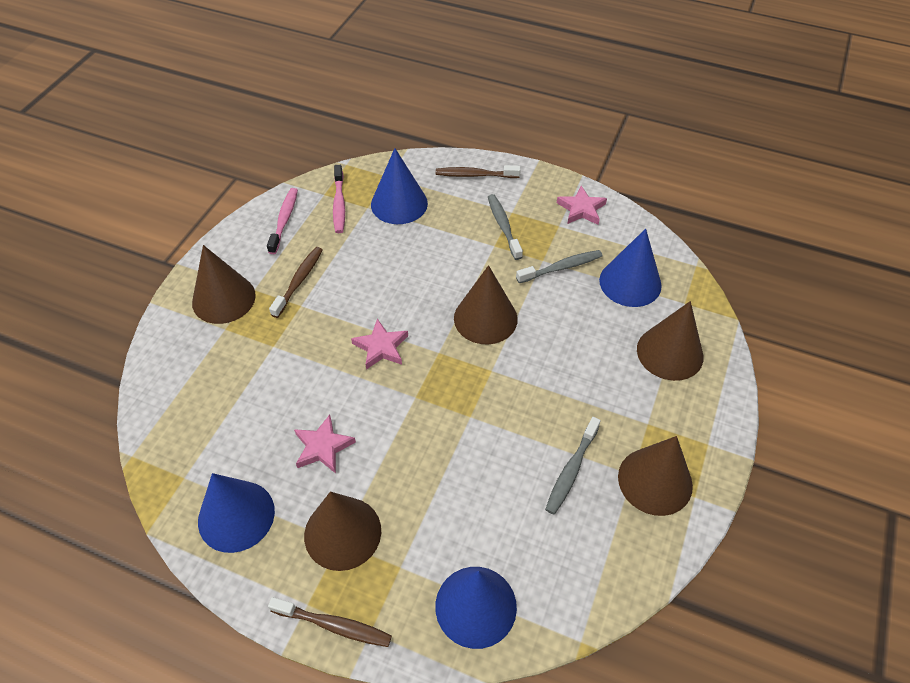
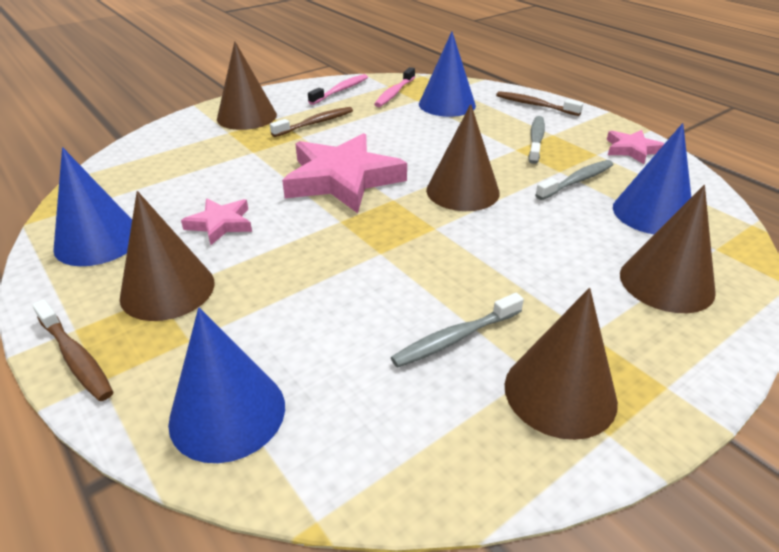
camera: 30 degrees right, 15 degrees down
pink star [351,319,408,370] -> pink star [282,133,407,213], size x1.99
grey toothbrush [516,250,602,283] -> grey toothbrush turned 45 degrees counterclockwise [535,160,613,200]

